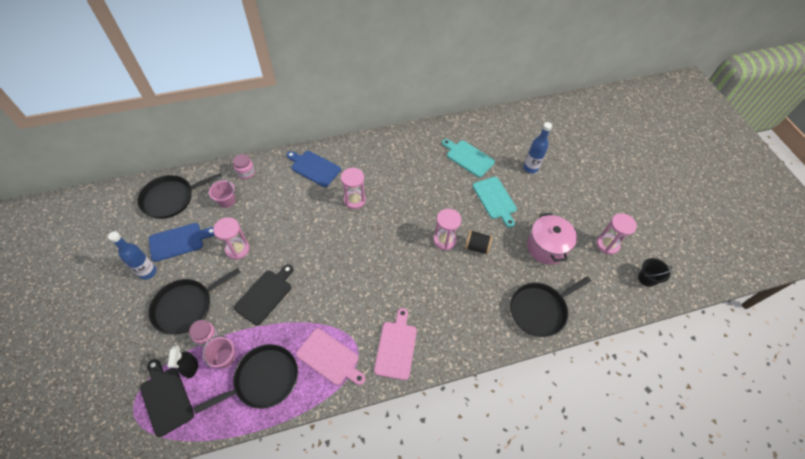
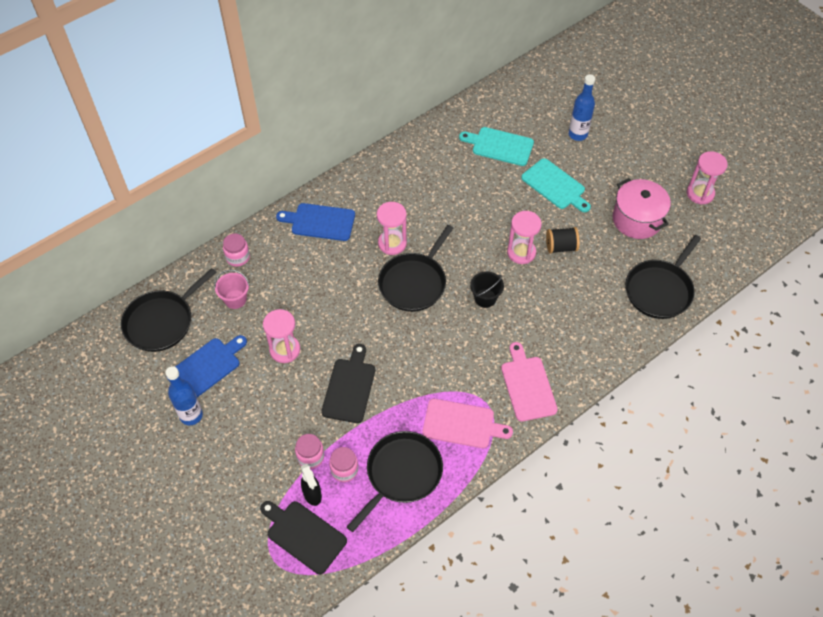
camera: 20 degrees left, 0 degrees up
black pan [149,268,241,334] -> black pan moved to [378,225,453,312]
pink bucket [203,335,235,368] -> pink jar [329,447,358,482]
black bucket [638,258,672,287] -> black bucket moved to [470,271,504,308]

